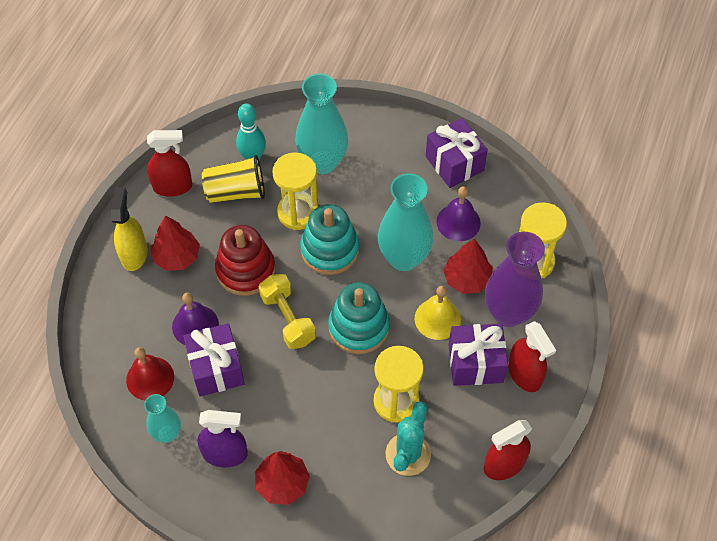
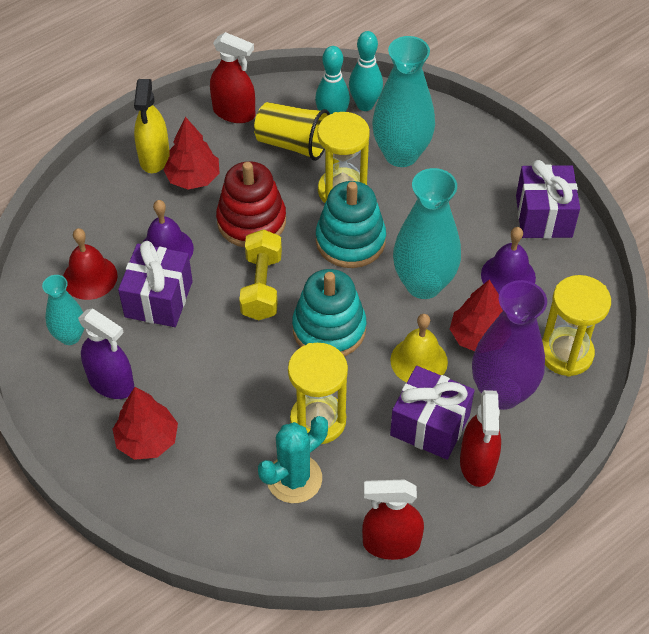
camera: 30 degrees right, 5 degrees down
yellow spray bottle [111,187,148,271] -> yellow spray bottle turned 150 degrees clockwise [134,79,170,173]
none -> turquoise bowling pin [349,31,383,111]

